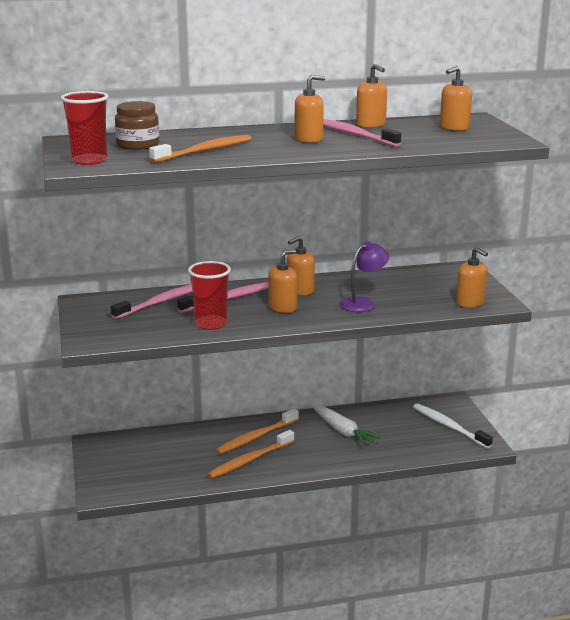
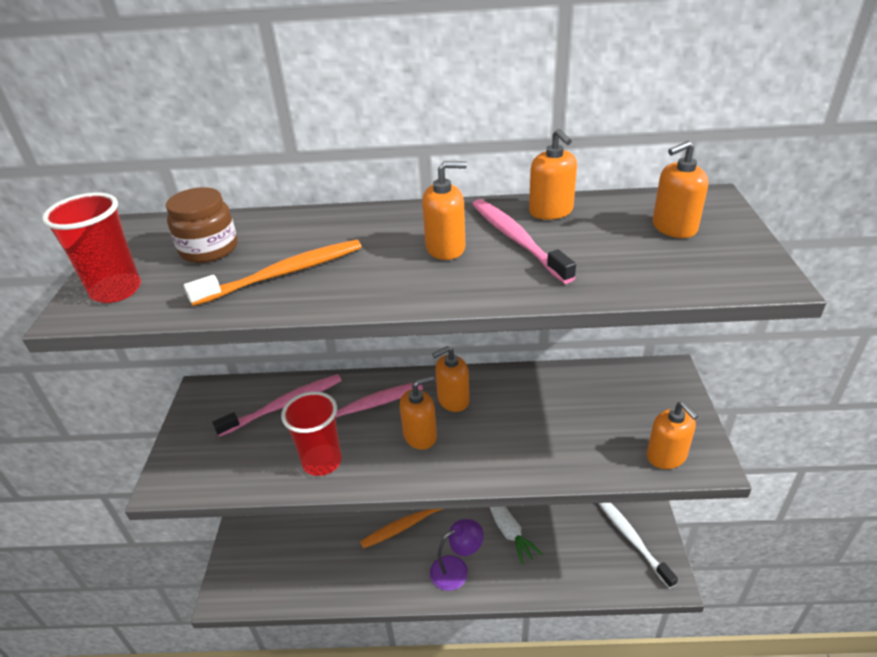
camera: 15 degrees right, 15 degrees up
orange toothbrush [207,430,294,479] -> none
purple lamp [339,241,389,312] -> purple lamp moved to [430,519,483,591]

